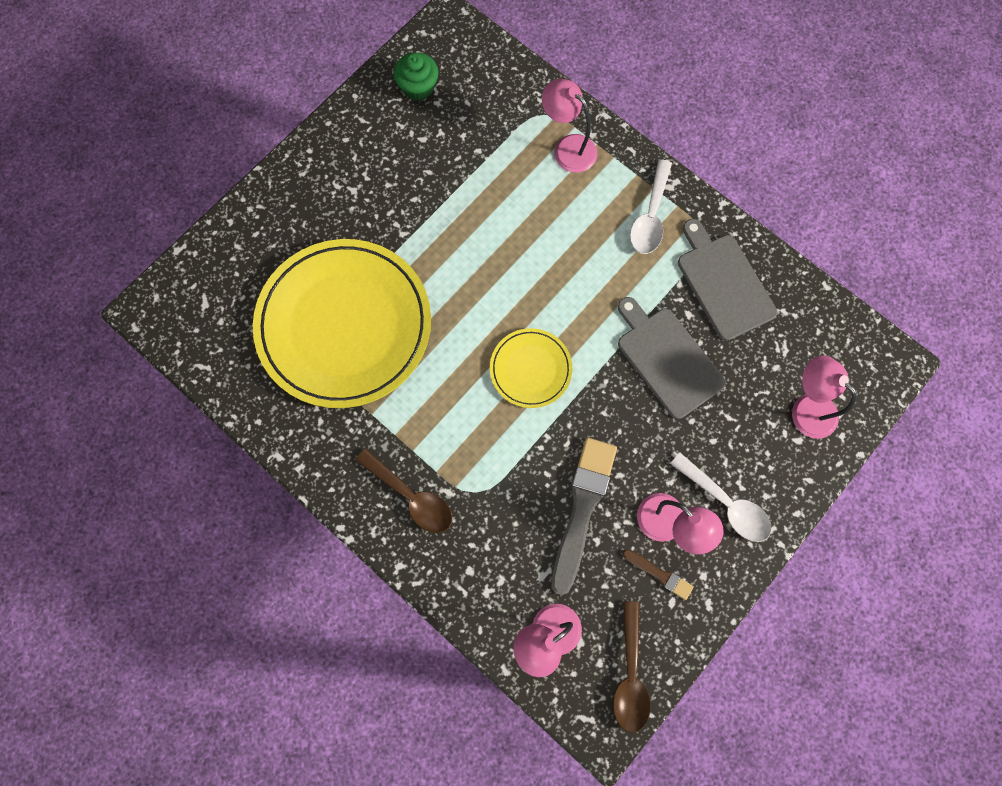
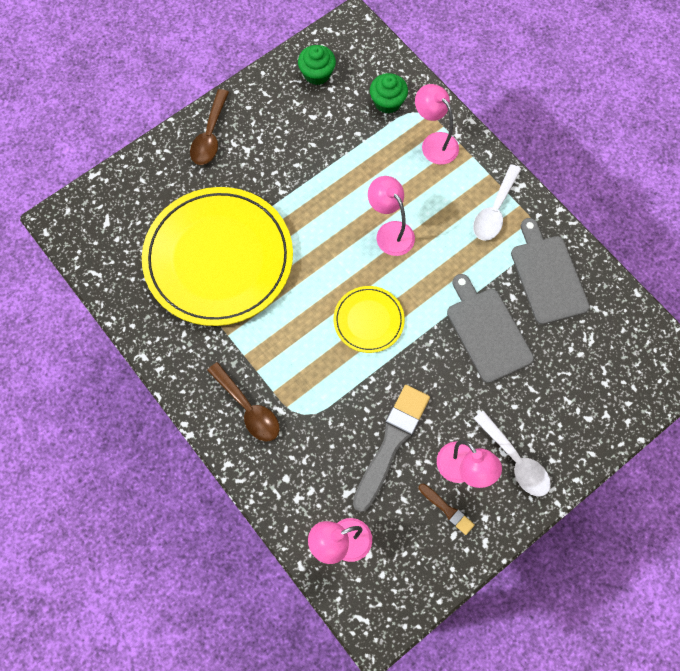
camera: 10 degrees right, 5 degrees down
brown spoon [613,601,651,733] -> brown spoon moved to [190,89,229,165]
pink lamp [792,356,857,439] -> pink lamp moved to [368,176,415,256]
none -> green cupcake [370,73,408,113]

